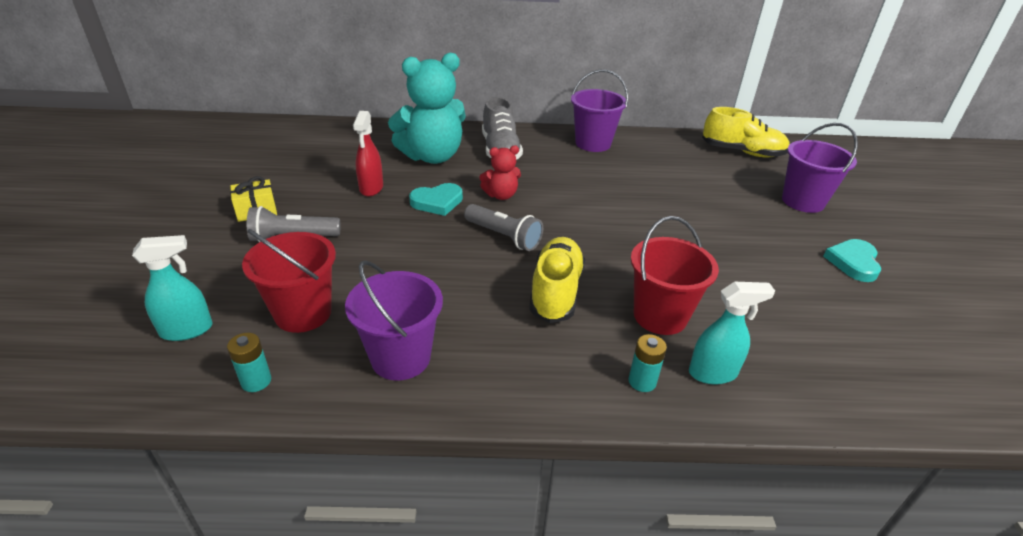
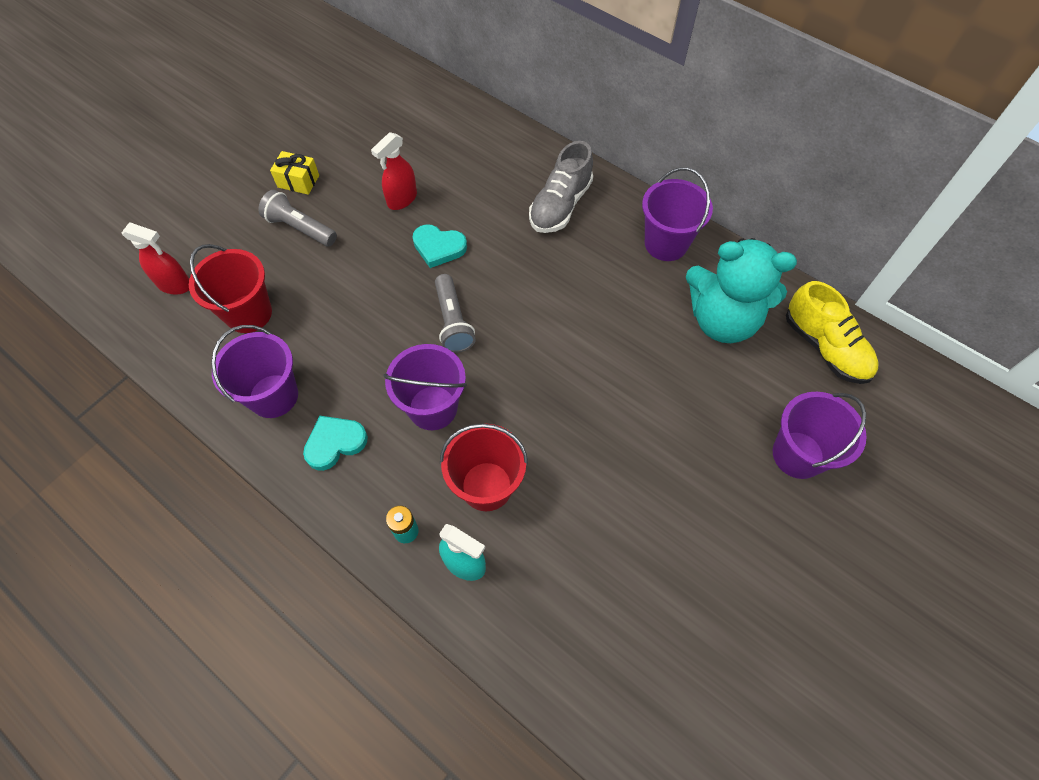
camera: 40 degrees right, 25 degrees up
turquoise spray bottle [132,235,213,341] -> red spray bottle [122,222,189,295]
turquoise battery [227,333,271,392] -> none
turquoise teddy bear [388,53,466,164] -> turquoise teddy bear moved to [686,238,797,343]
red teddy bear [480,145,521,200] -> none
yellow shoe [529,237,585,323] -> purple bucket [383,344,467,430]
turquoise heart [823,239,881,282] -> turquoise heart moved to [303,416,368,471]

